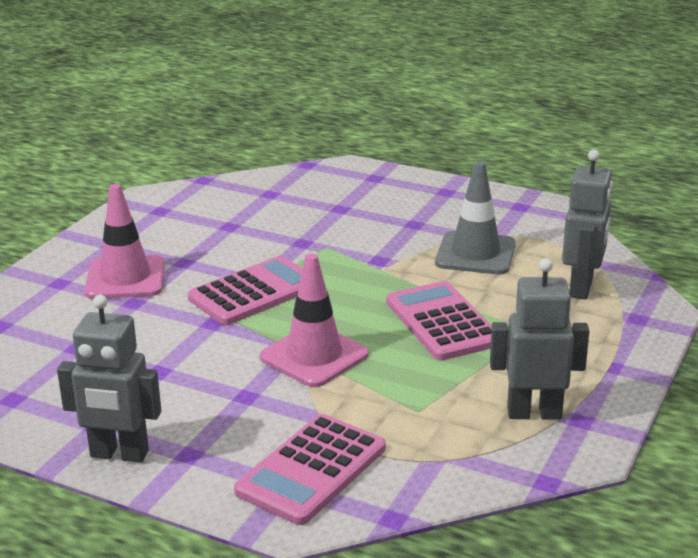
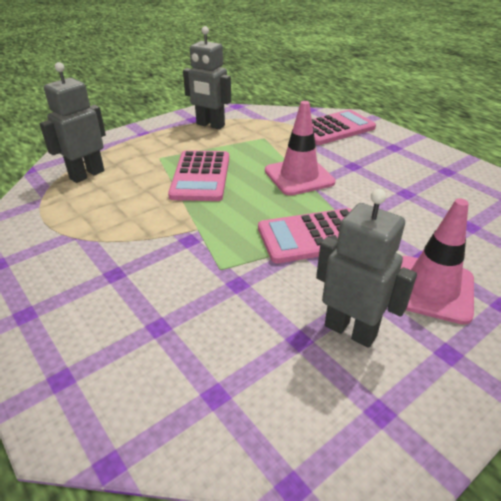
camera: 155 degrees left, 10 degrees up
grey robot [57,295,161,463] -> grey robot moved to [316,189,417,348]
grey traffic cone [435,161,516,274] -> none

